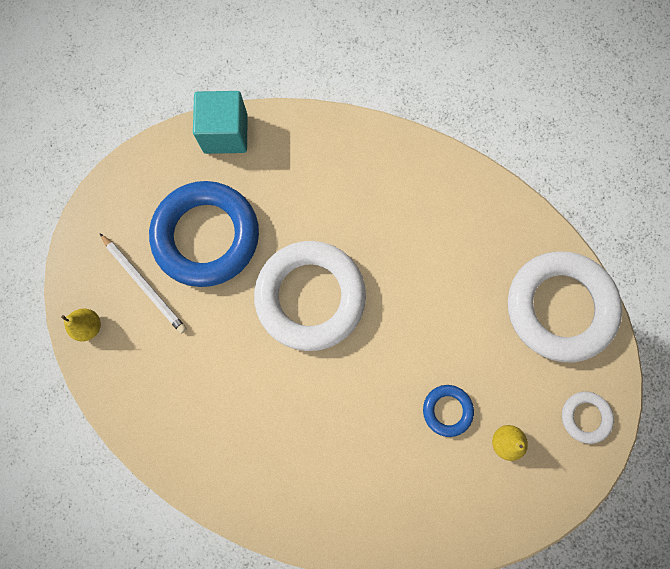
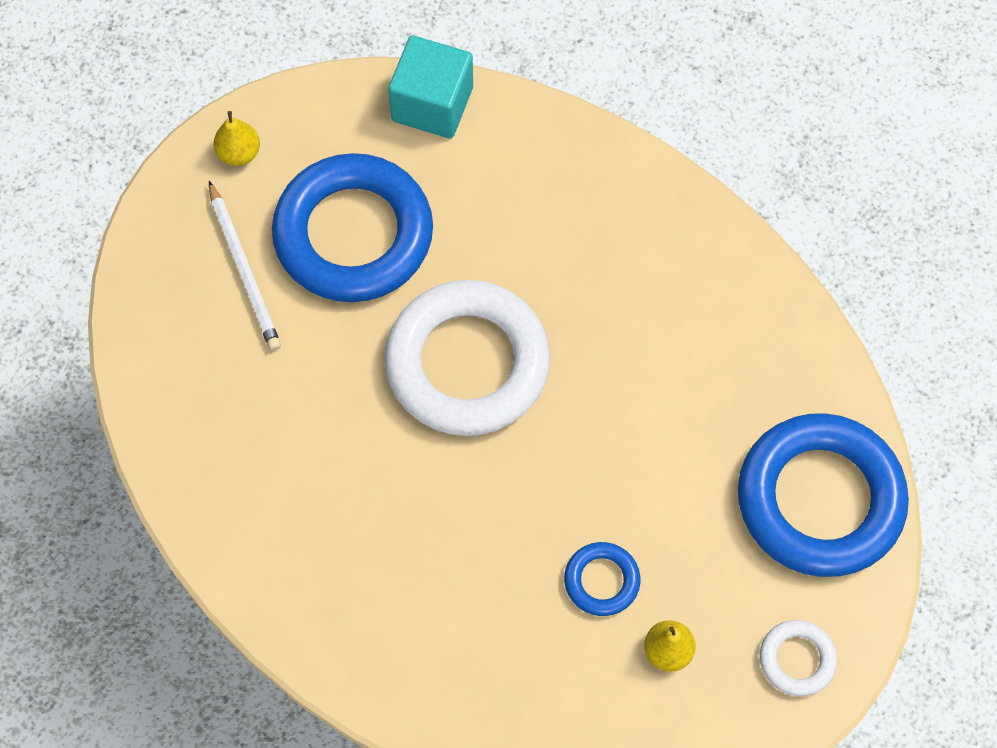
camera: 20 degrees right, 10 degrees down
yellow pear [61,308,101,342] -> yellow pear moved to [213,111,260,166]
white ring [508,252,622,362] -> blue ring [738,413,909,577]

